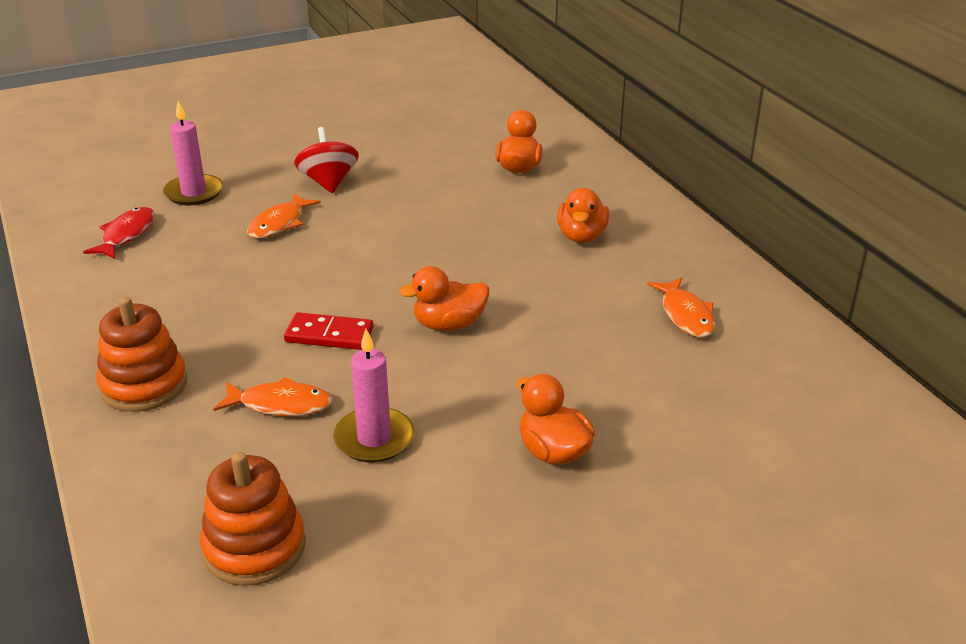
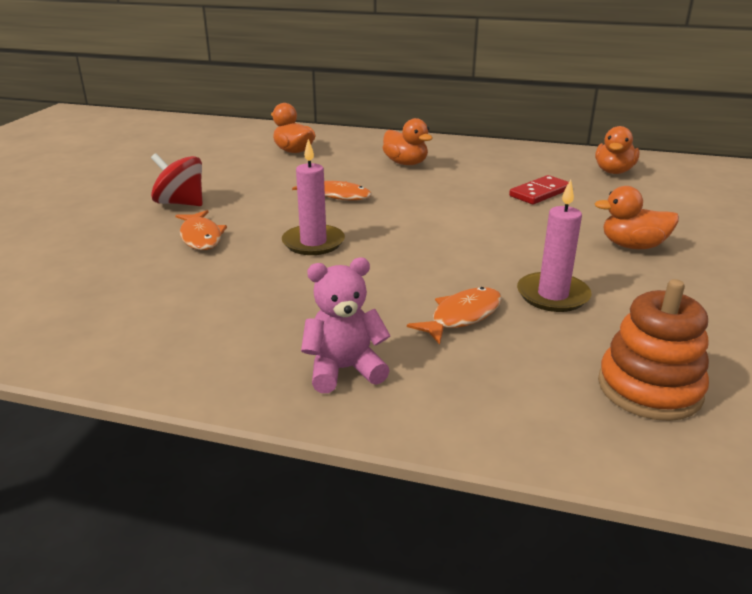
camera: 50 degrees left, 5 degrees down
red fish [83,207,155,259] -> none
orange stacking toy [96,297,187,412] -> pink teddy bear [301,258,391,393]
pink candle [163,101,223,205] -> pink candle moved to [282,139,345,255]
red domino [284,312,373,350] -> red domino moved to [509,175,569,204]
orange duck [399,266,489,331] -> orange duck moved to [595,126,640,174]
orange fish [647,277,715,338] -> orange fish moved to [292,181,372,200]

